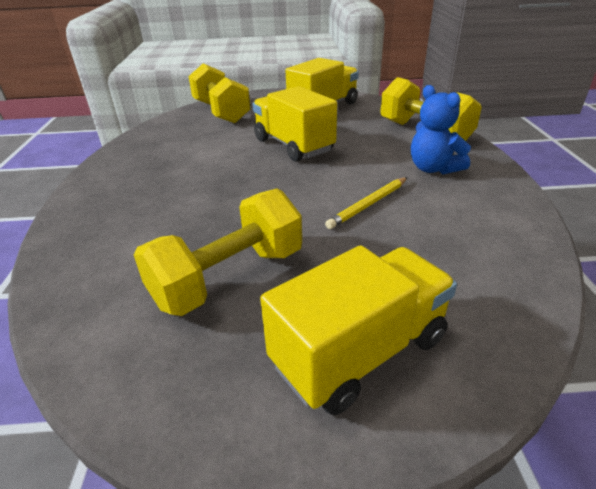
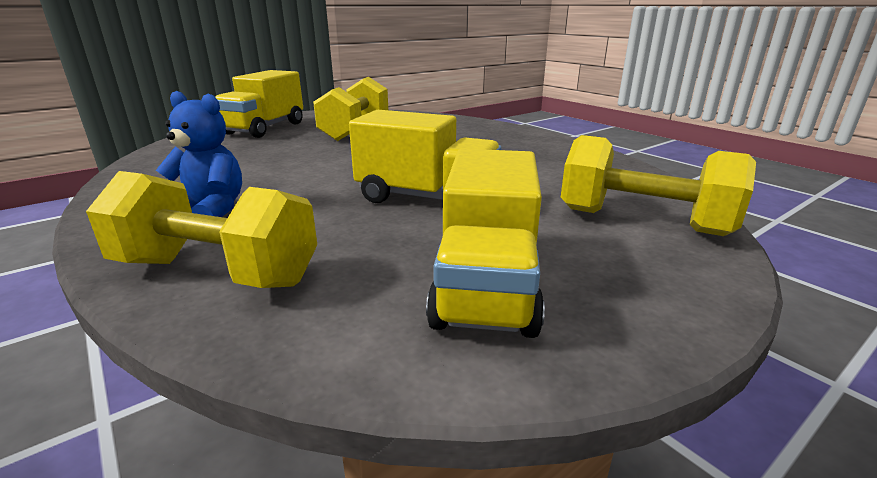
camera: 145 degrees right, 10 degrees down
yellow pencil [325,177,408,229] -> none

